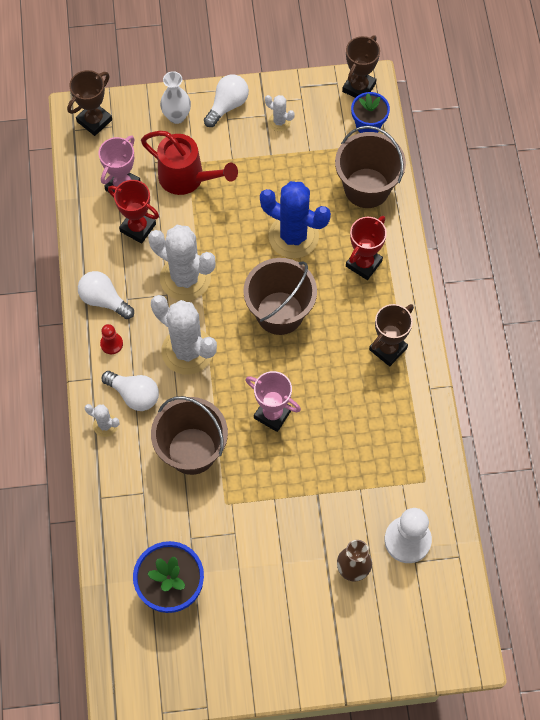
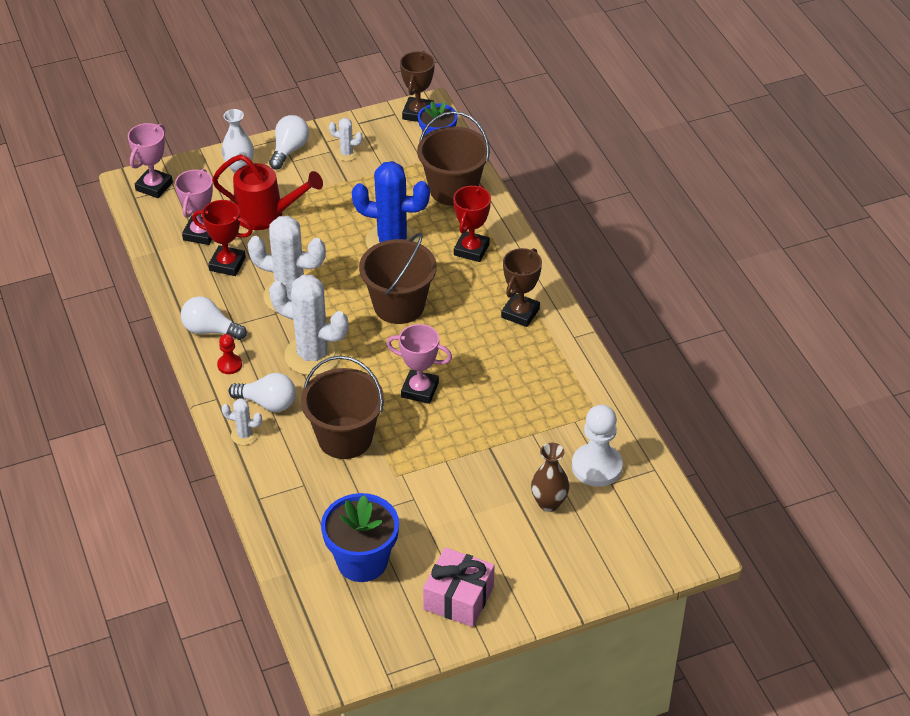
camera: 15 degrees left, 20 degrees down
brown trophy [67,70,112,136] -> pink trophy [128,123,173,198]
none -> pink gift [423,547,495,627]

